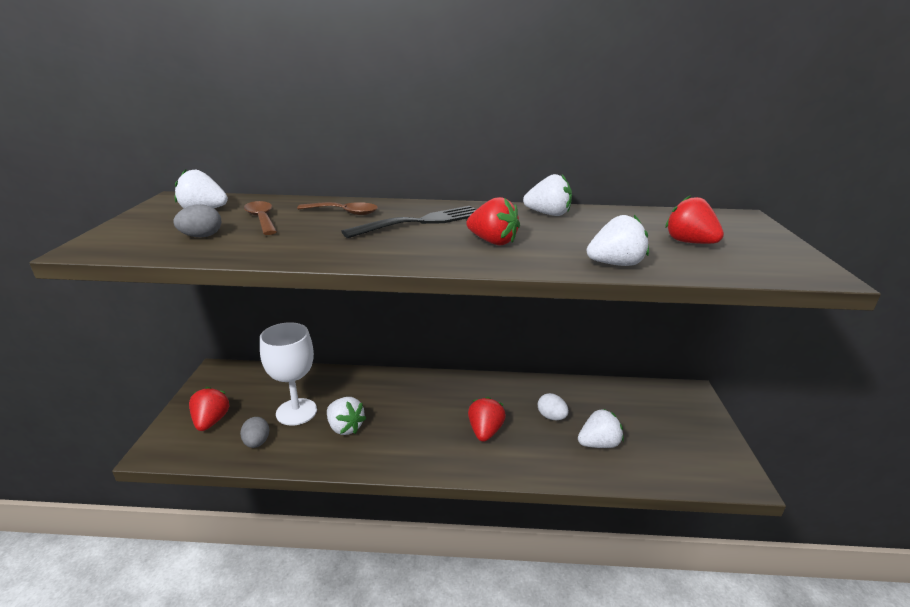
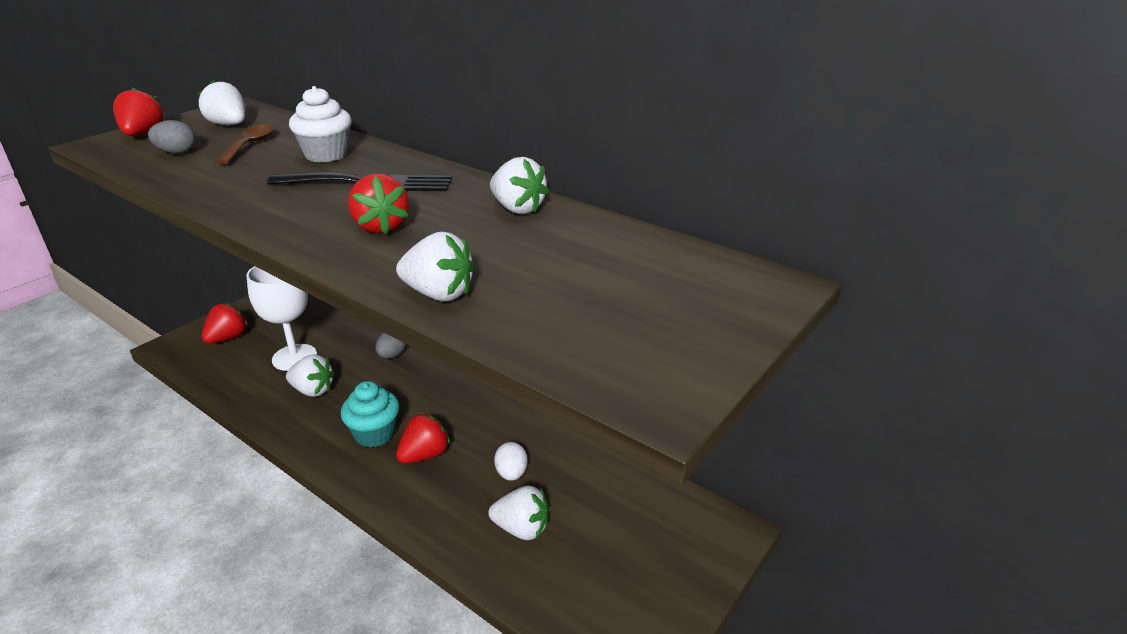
camera: 35 degrees right, 5 degrees up
grey egg [240,417,269,448] -> grey egg moved to [375,333,406,359]
brown spoon [297,202,378,215] -> white cupcake [289,86,352,163]
white strawberry [327,397,366,435] -> white strawberry turned 60 degrees counterclockwise [286,354,335,397]
red strawberry [665,195,724,244] -> red strawberry moved to [113,87,164,136]
none -> turquoise cupcake [341,381,400,448]

